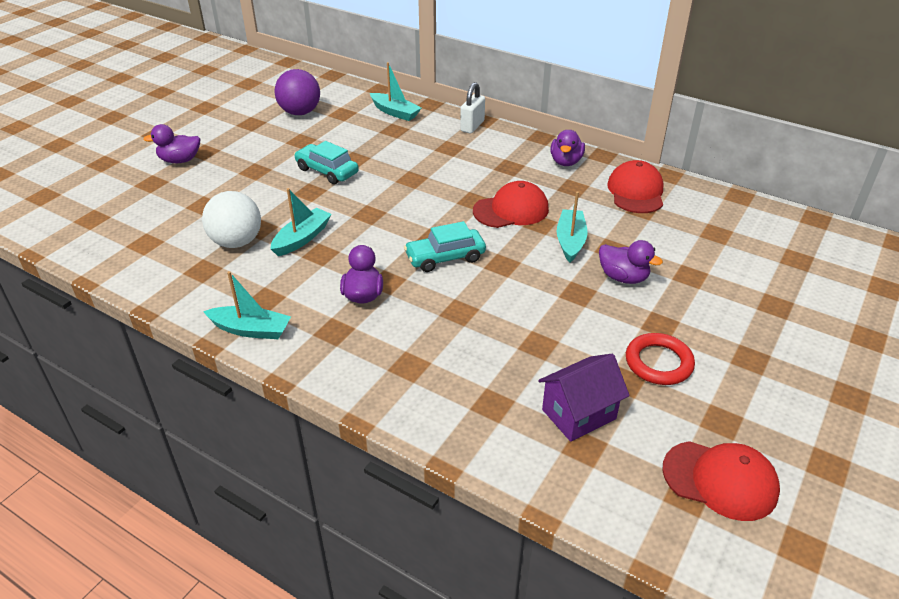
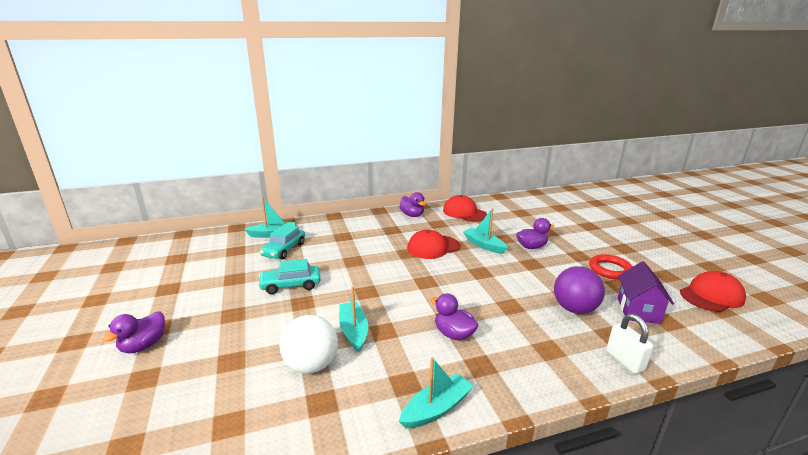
camera: 50 degrees left, 15 degrees down
purple ball [275,69,320,115] -> purple ball moved to [554,266,605,314]
turquoise car [404,221,486,272] -> turquoise car moved to [260,224,305,260]
white padlock [460,82,485,134] -> white padlock moved to [606,314,654,374]
red cap [473,181,549,228] -> red cap turned 135 degrees counterclockwise [407,229,460,259]

